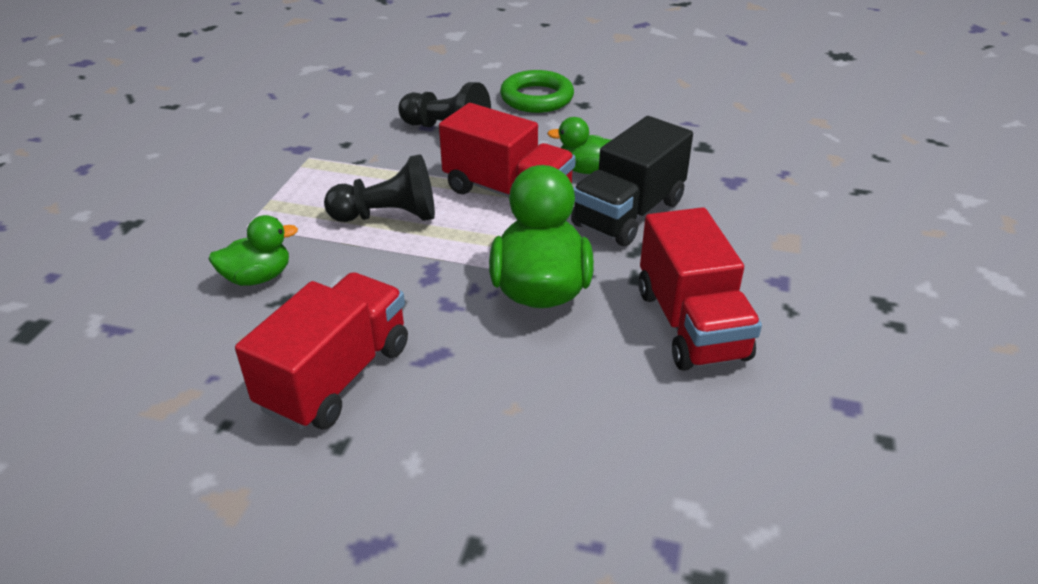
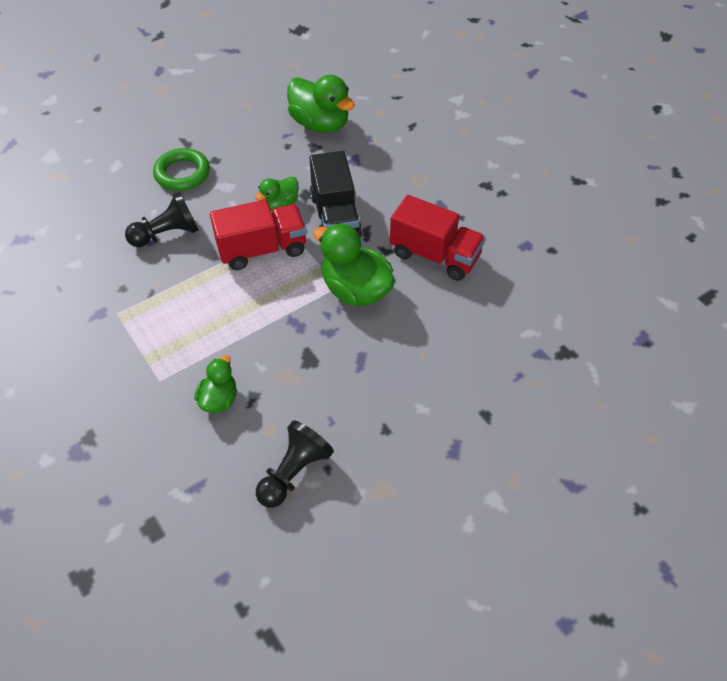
camera: 50 degrees left, 15 degrees up
red truck [235,272,408,430] -> none
black pawn [324,154,435,222] -> black pawn moved to [256,420,334,508]
none -> green duck [287,75,355,133]

